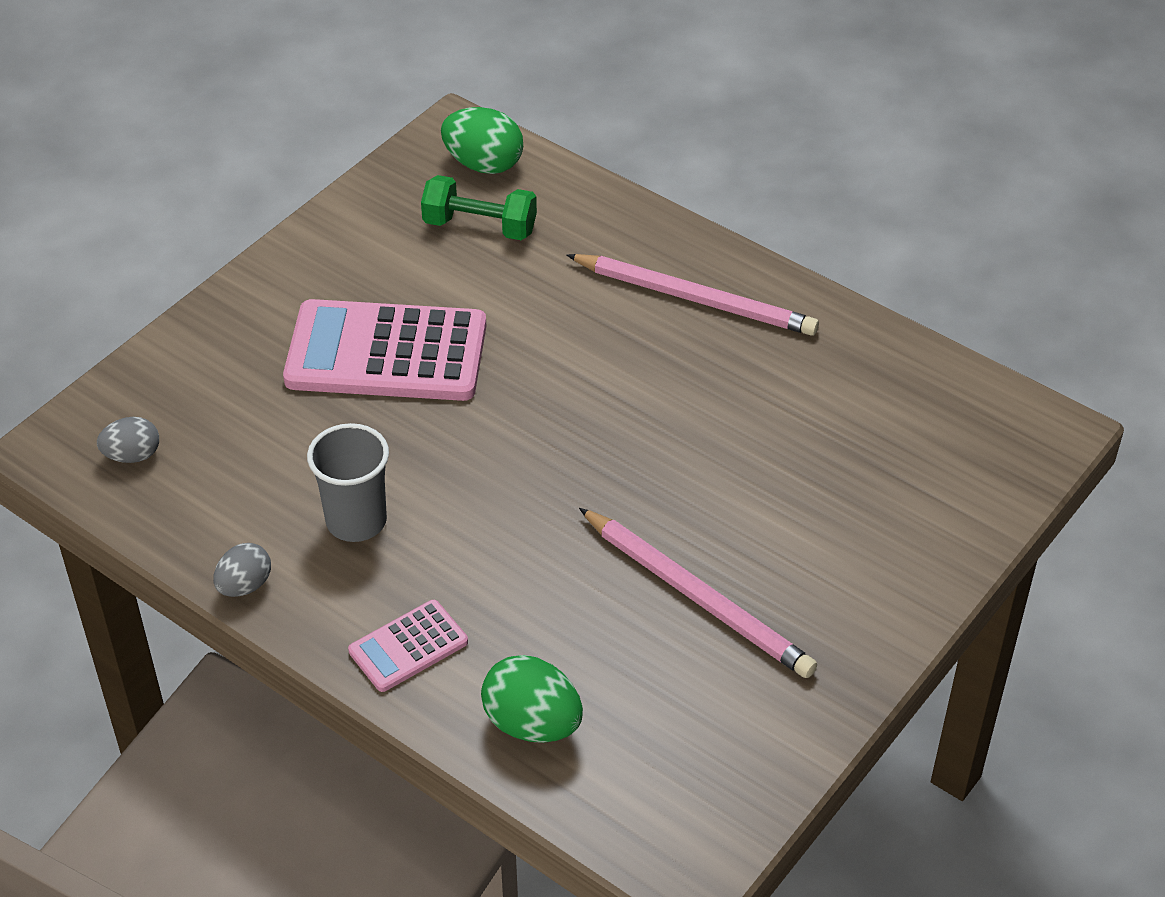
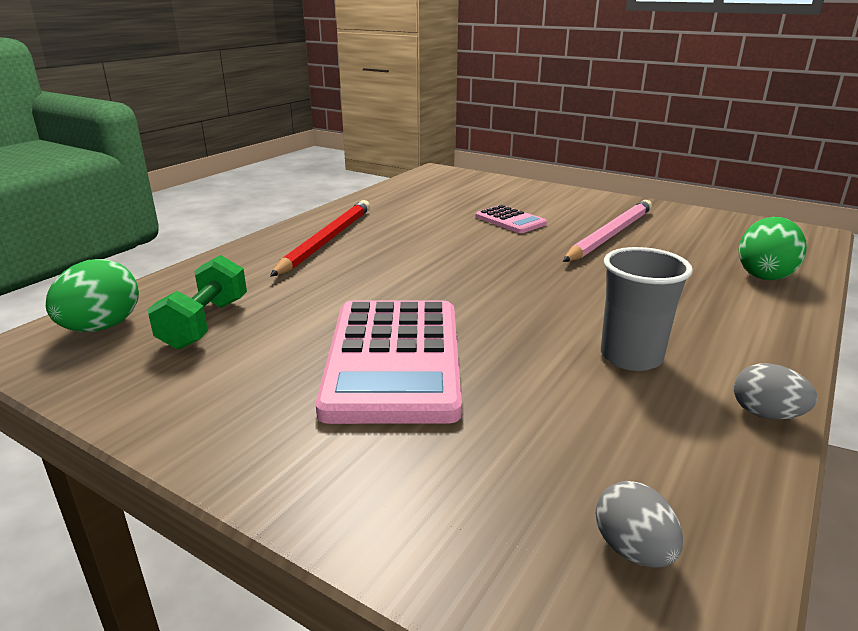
camera: 95 degrees left, 20 degrees down
pink calculator [348,600,468,692] -> pink calculator moved to [476,205,547,233]
pink pencil [567,254,819,336] -> red pencil [270,200,370,277]

